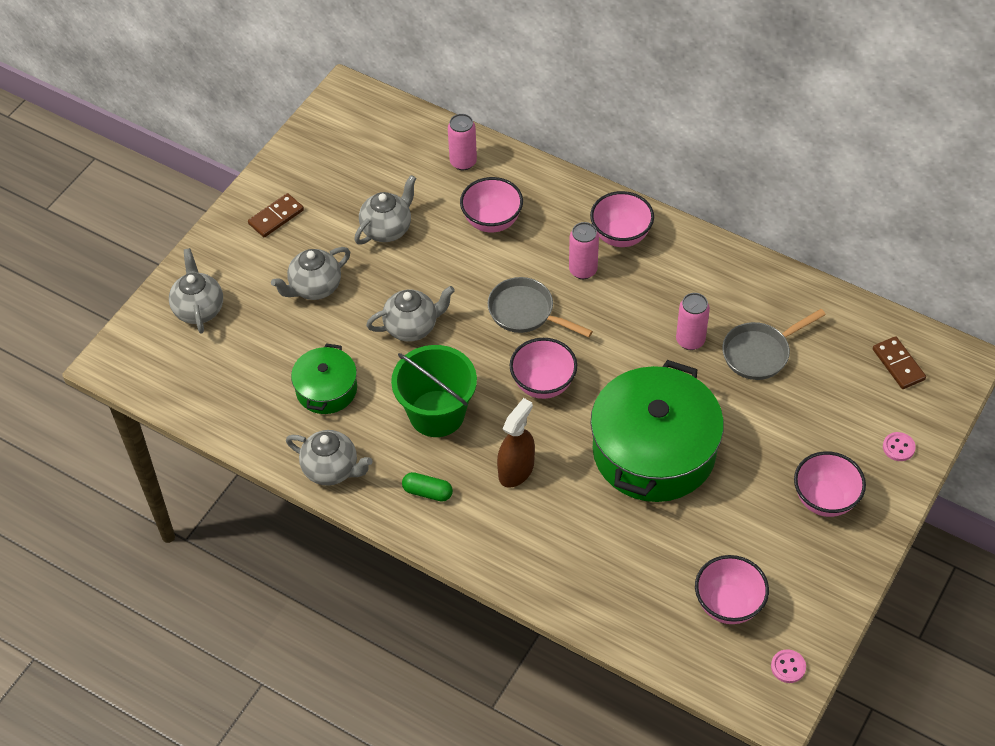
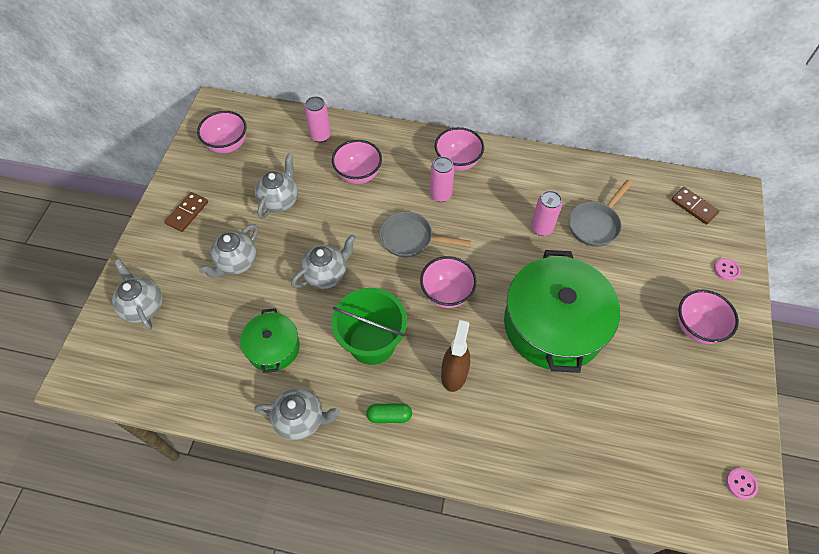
camera: 20 degrees left, 5 degrees up
pink bowl [695,555,769,624] -> pink bowl moved to [197,111,247,153]

